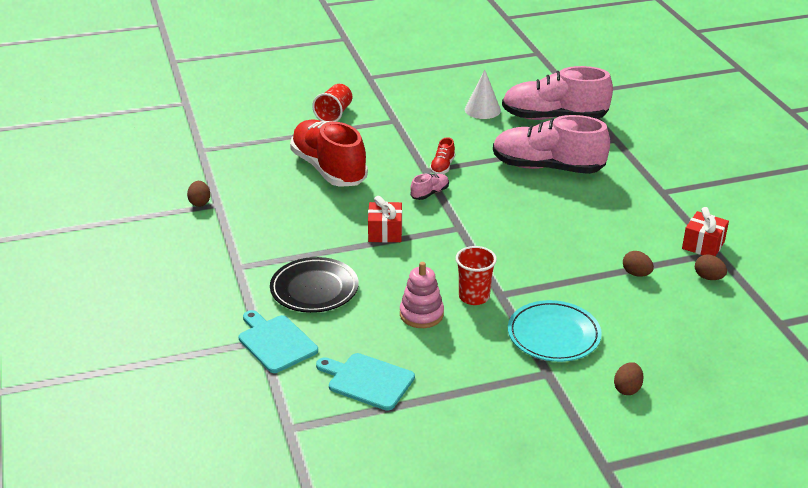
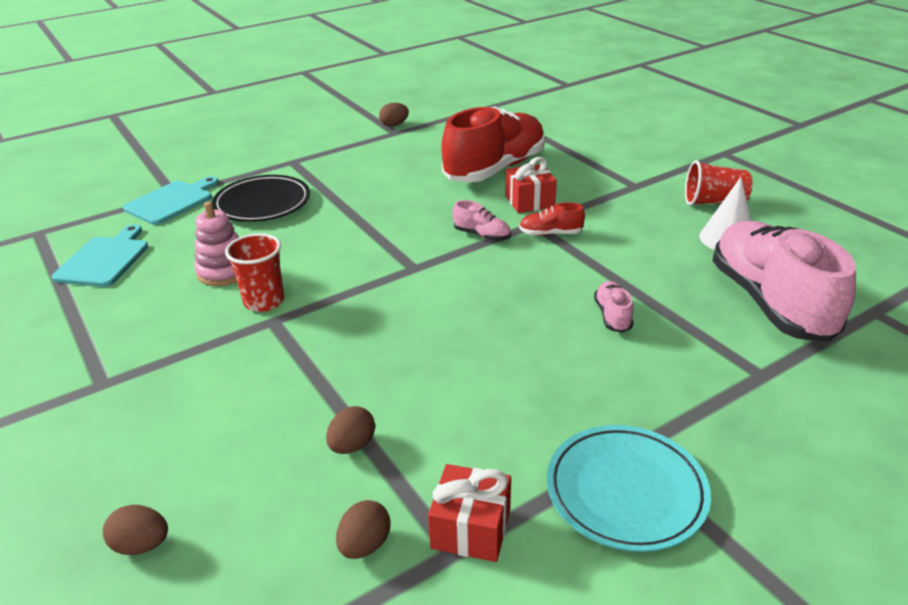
camera: 75 degrees right, 0 degrees up
red cup [312,84,352,122] -> red cup moved to [685,160,752,206]
red gift [368,196,402,243] -> red gift moved to [505,157,557,213]
pink shoe [493,115,610,174] -> pink shoe [594,281,634,333], size x0.41
turquoise plate [508,300,602,362] -> turquoise plate moved to [547,425,711,552]
brown egg [614,362,644,395] -> brown egg moved to [103,505,168,555]

